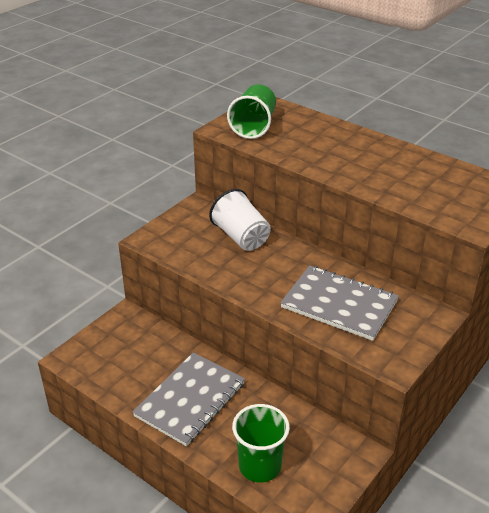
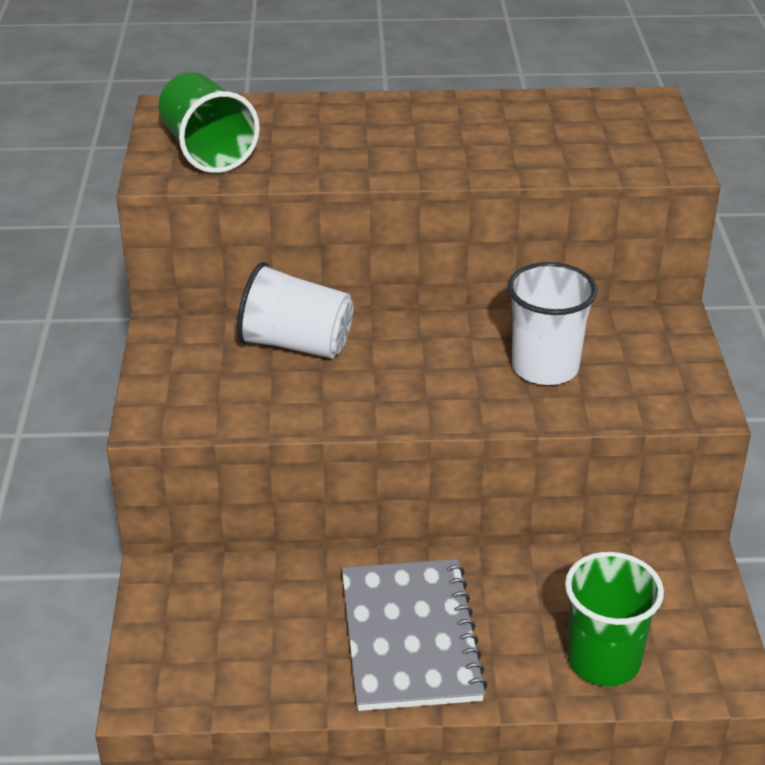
camera: 40 degrees left, 0 degrees up
grey notebook [280,265,399,341] -> white cup [508,262,597,385]

